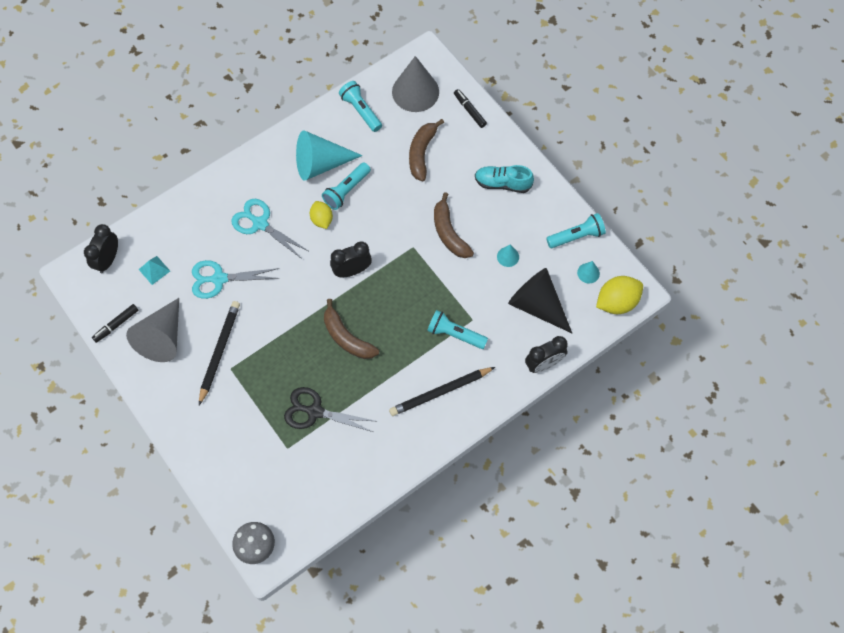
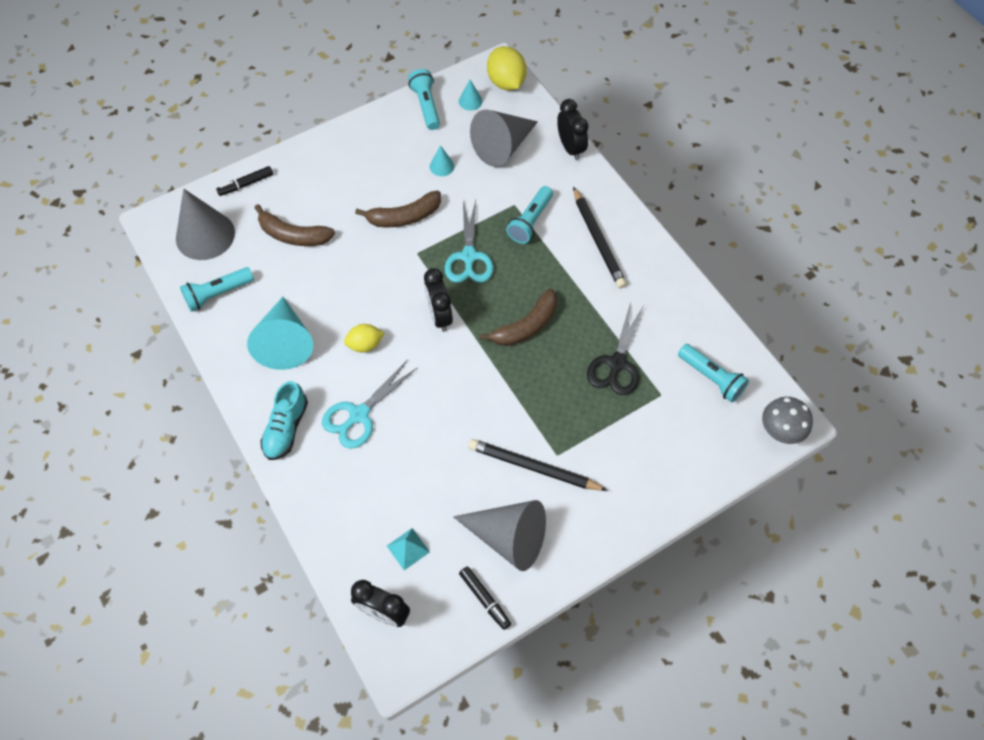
camera: 85 degrees left, 5 degrees down
turquoise scissors [192,260,280,299] -> turquoise scissors moved to [444,200,494,283]
turquoise flashlight [322,162,371,210] -> turquoise flashlight moved to [678,344,749,402]
turquoise shoe [475,165,534,193] -> turquoise shoe moved to [261,381,308,460]
black cone [508,268,572,333] -> grey cone [470,109,538,167]

